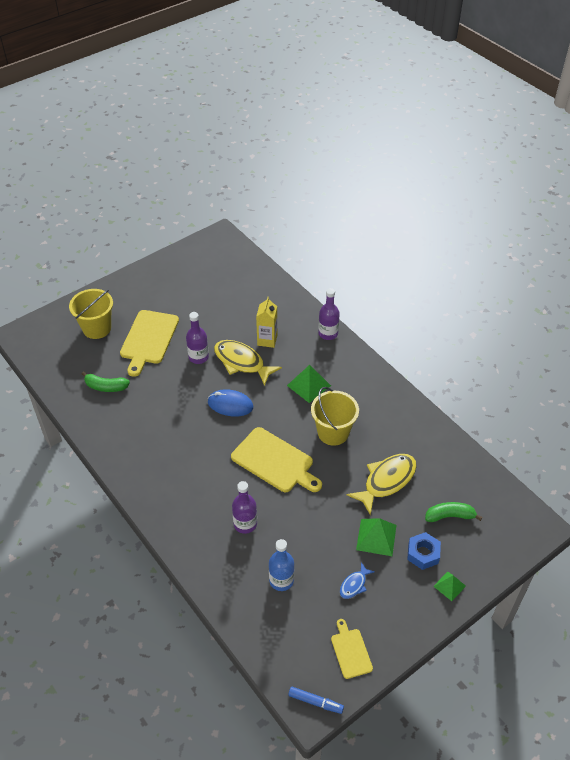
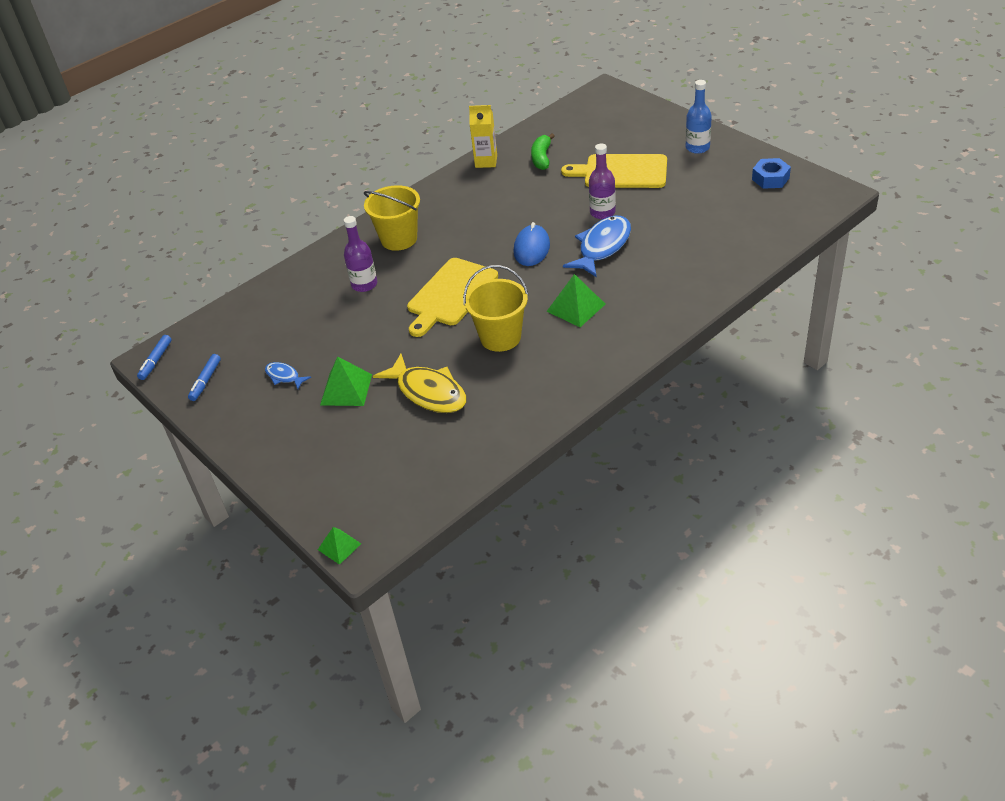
camera: 90 degrees right, 5 degrees down
yellow bucket [69,289,113,339] -> yellow bucket moved to [364,185,420,251]
yellow fish [214,340,282,386] -> blue fish [563,215,631,278]
yellow carton [256,297,277,348] -> yellow carton moved to [469,105,497,168]
blue bottle [269,539,294,591] -> blue bottle moved to [686,80,712,154]
purple bottle [318,288,340,340] -> none
yellow cutting board [331,619,373,679] -> blue marker [188,354,221,401]
blue nut [407,532,441,570] -> blue nut moved to [752,158,791,189]
green banana [425,502,483,522] -> none
green pyramid [433,571,466,601] -> green pyramid moved to [318,527,361,565]

